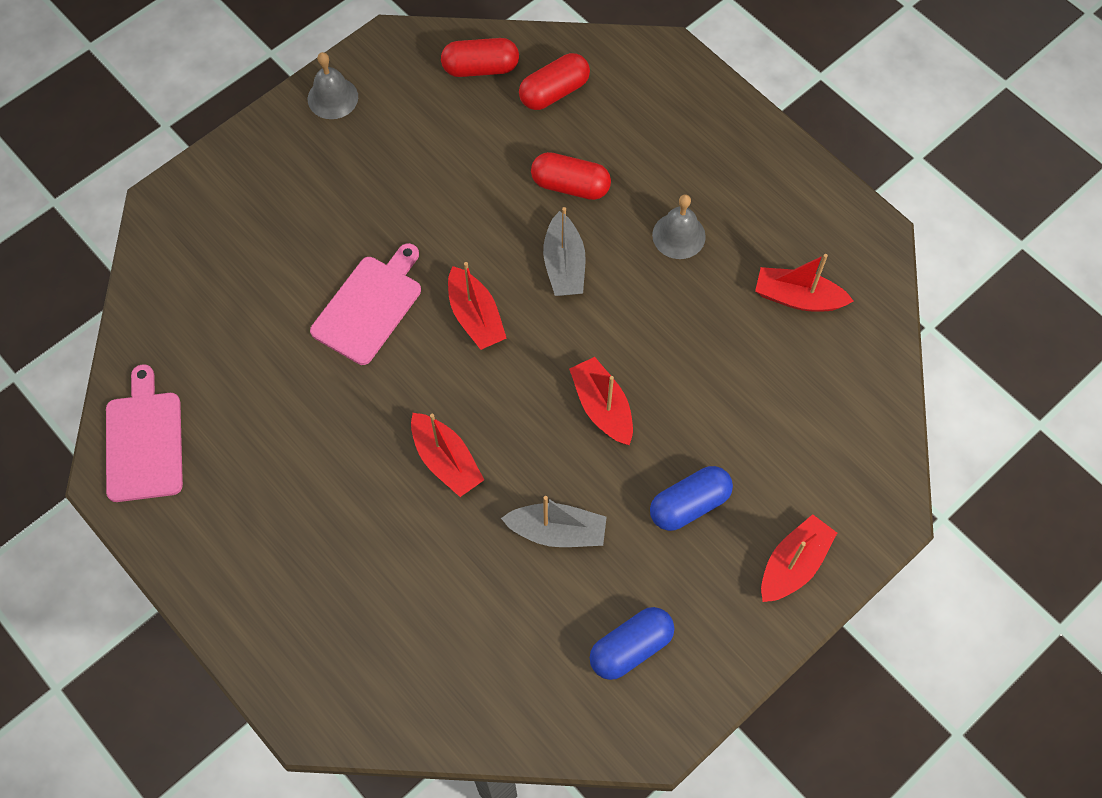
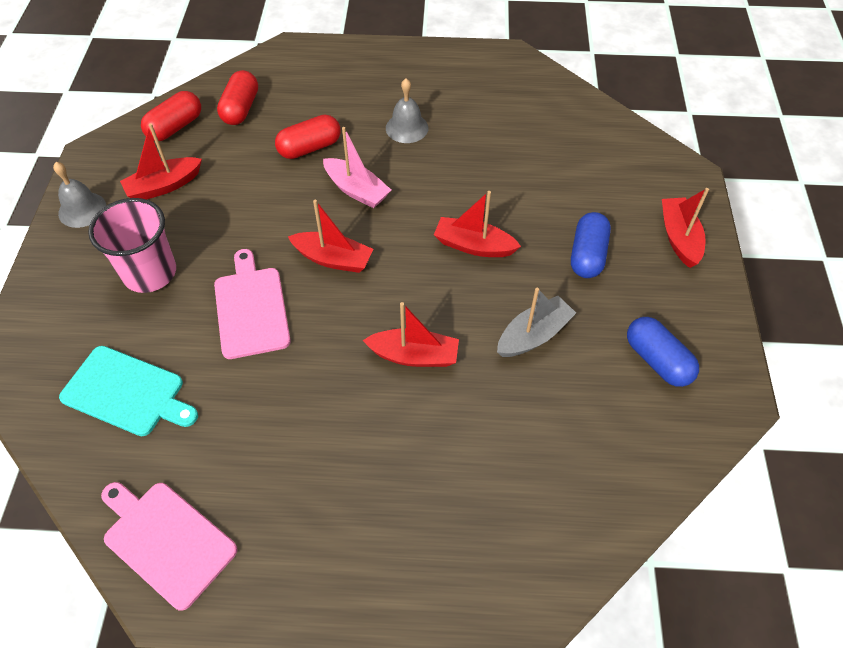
camera: 45 degrees left, 10 degrees down
grey boat [543,207,586,296] -> pink boat [323,127,391,208]
blue capsule [590,607,674,680] -> blue capsule turned 45 degrees counterclockwise [627,317,699,387]
red boat [755,254,854,312] -> red boat moved to [120,123,202,200]
none -> turquoise cutting board [59,346,198,436]
none -> pink cup [88,198,176,293]

